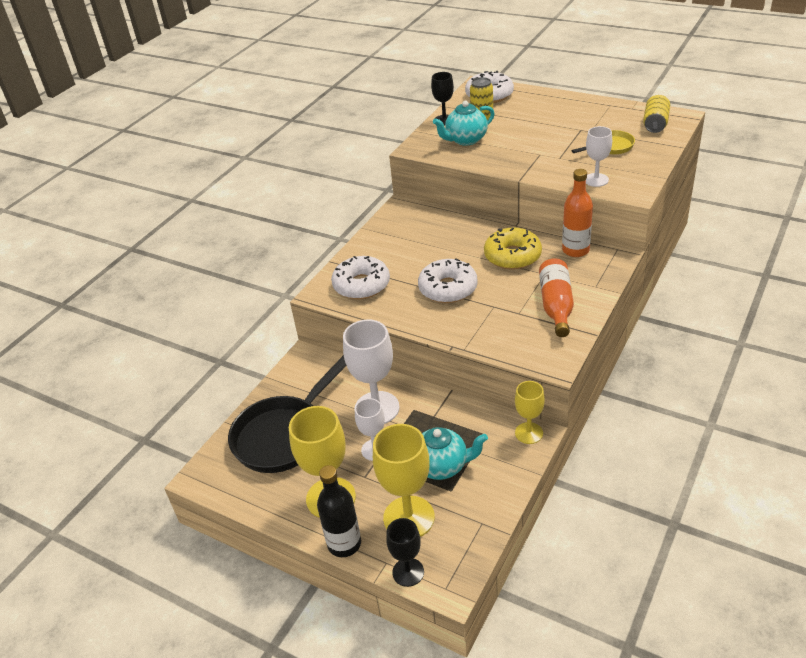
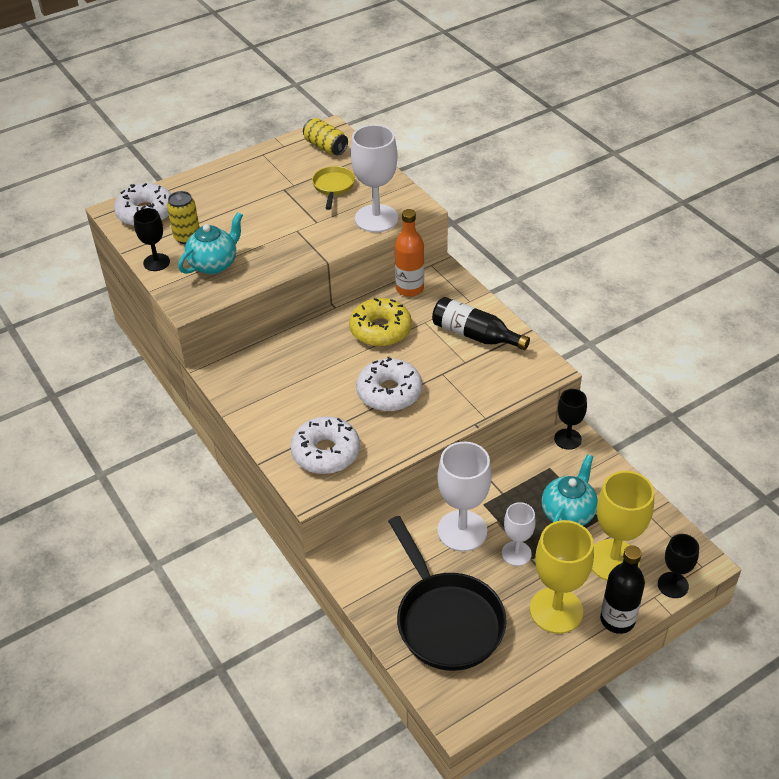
camera: 65 degrees left, 5 degrees up
turquoise teapot [433,101,495,146] -> turquoise teapot turned 135 degrees counterclockwise [178,212,243,274]
yellow goblet [515,381,545,444] -> black goblet [554,389,587,450]
orange bottle [539,258,574,337] -> black bottle [432,297,530,350]
white goblet [586,126,612,187] -> white goblet [351,125,398,232], size x1.71

